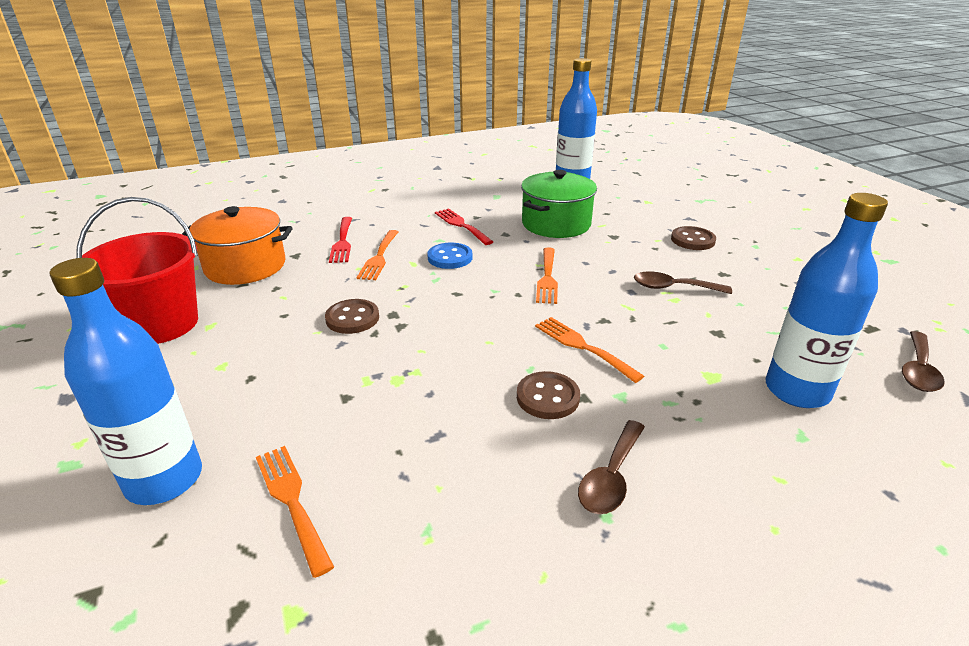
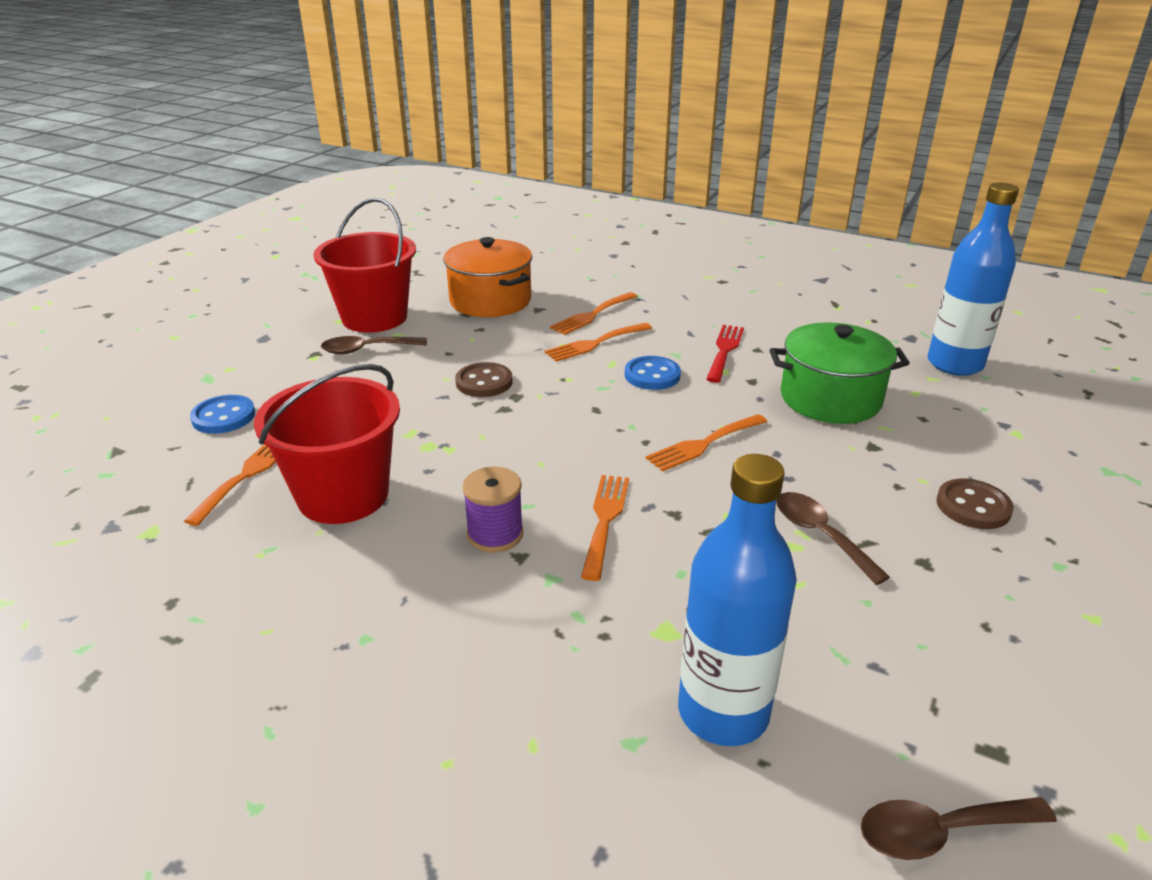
camera: 50 degrees right, 0 degrees up
blue bottle [50,258,202,505] -> blue button [190,395,255,434]
red fork [329,217,352,263] -> orange fork [550,292,638,335]
brown button [517,371,580,419] -> purple spool [463,467,524,553]
brown spoon [578,420,645,514] -> brown spoon moved to [321,336,427,354]
none -> red bucket [254,364,400,524]

